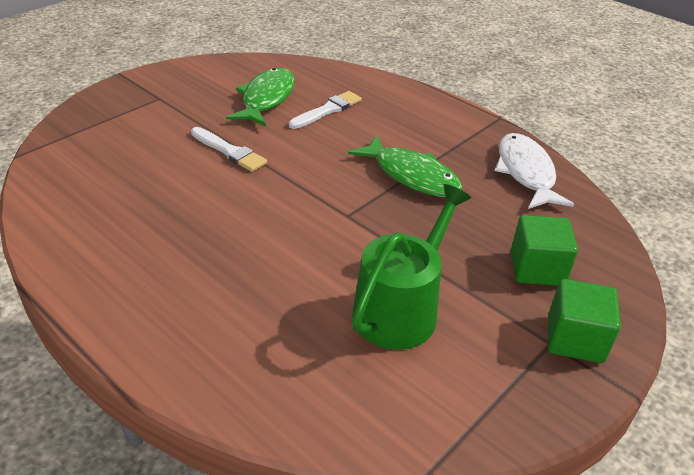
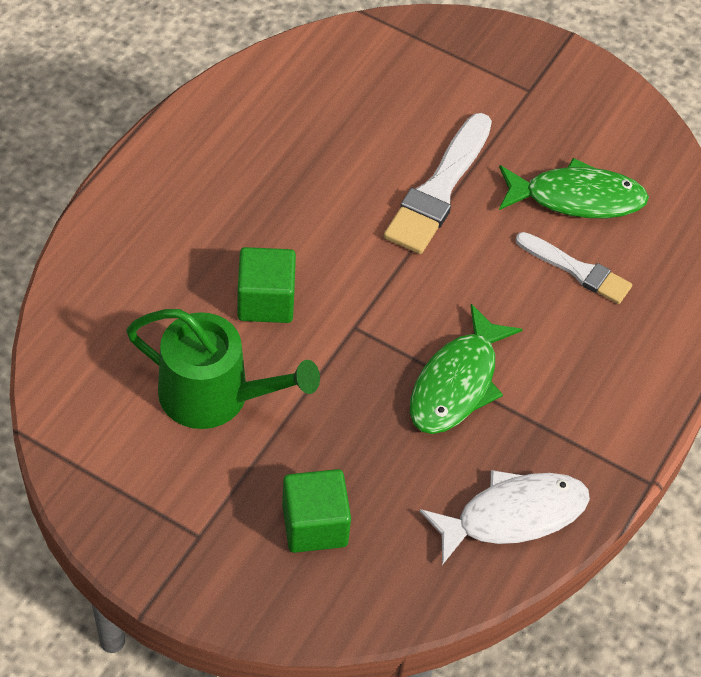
camera: 75 degrees right, 15 degrees up
white brush [191,127,267,172] -> white brush [384,113,492,254], size x1.58
green cube [548,279,621,363] -> green cube moved to [237,247,296,323]

